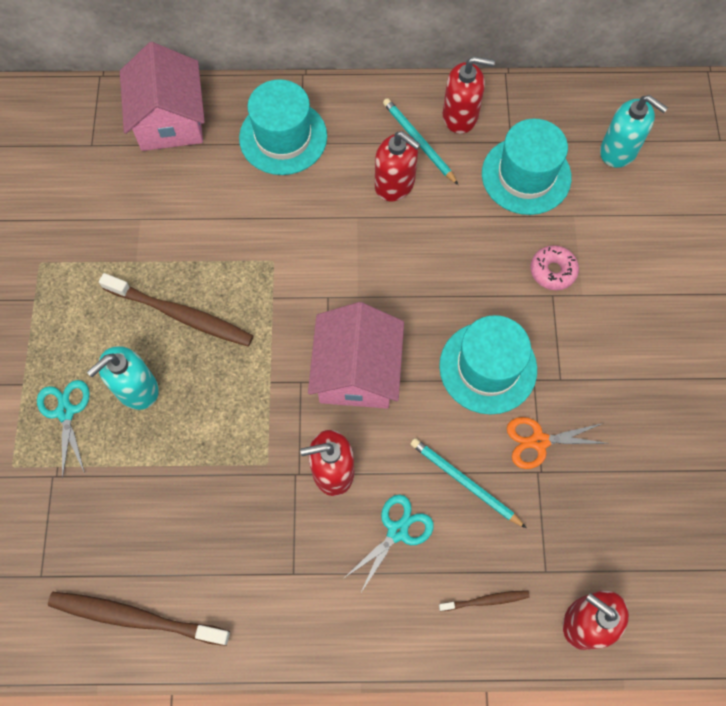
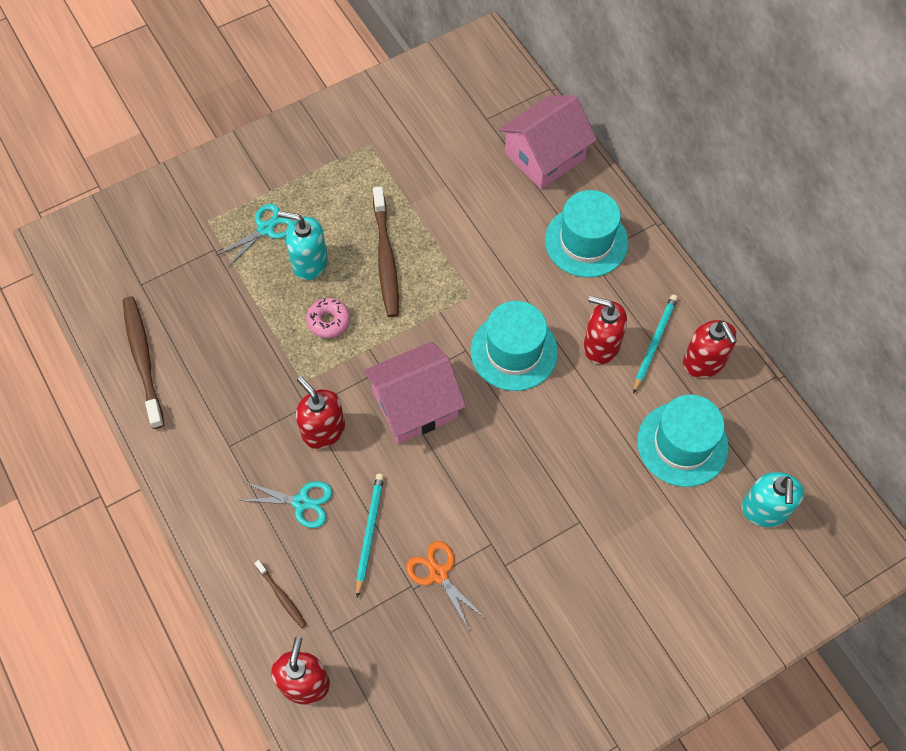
camera: 60 degrees right, 5 degrees down
red soap dispenser [375,131,421,201] -> red soap dispenser turned 105 degrees clockwise [584,296,627,364]
turquoise hat [439,315,537,414] -> turquoise hat moved to [471,301,558,391]
pink donut [530,245,579,290] -> pink donut moved to [306,298,350,338]

